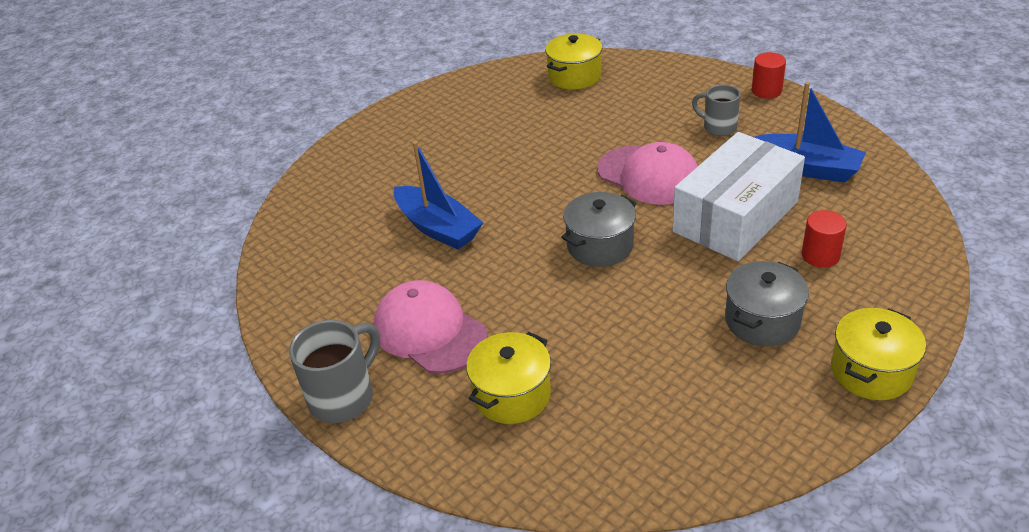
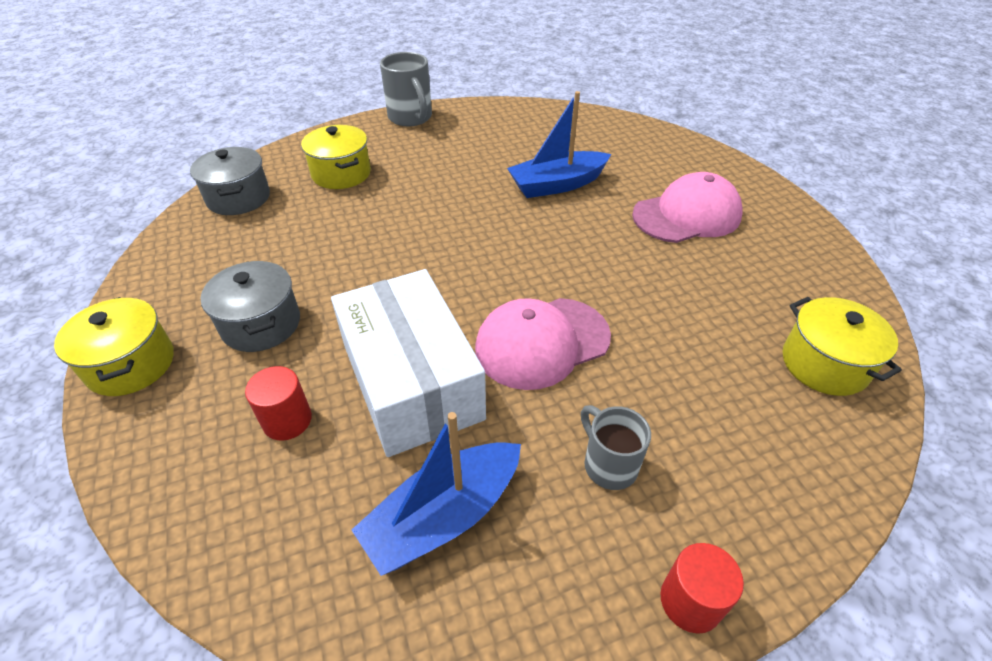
camera: 110 degrees right, 5 degrees up
pink cap [374,280,488,374] -> pink cap moved to [632,172,743,243]
grey pot [561,192,637,267] -> grey pot moved to [190,147,270,215]
grey mug [692,85,741,136] -> grey mug turned 90 degrees counterclockwise [581,405,651,490]

